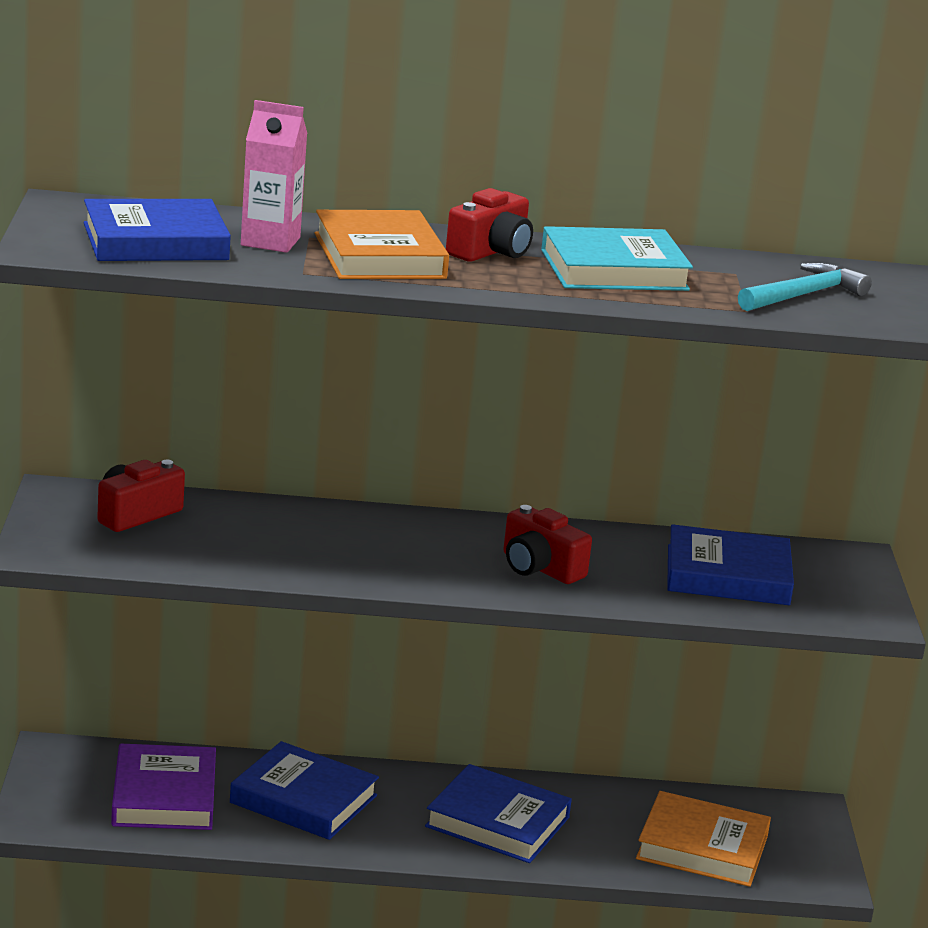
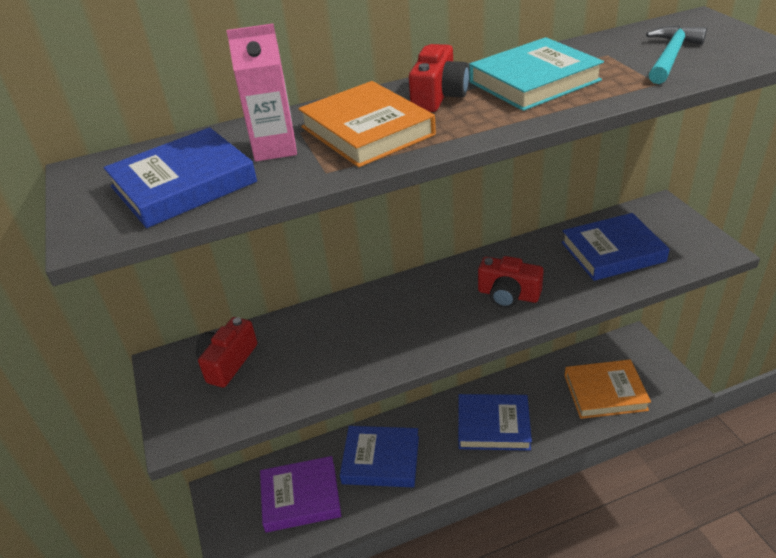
camera: 15 degrees left, 15 degrees up
purple book [111,744,216,830] -> purple book turned 75 degrees counterclockwise [260,456,341,533]

